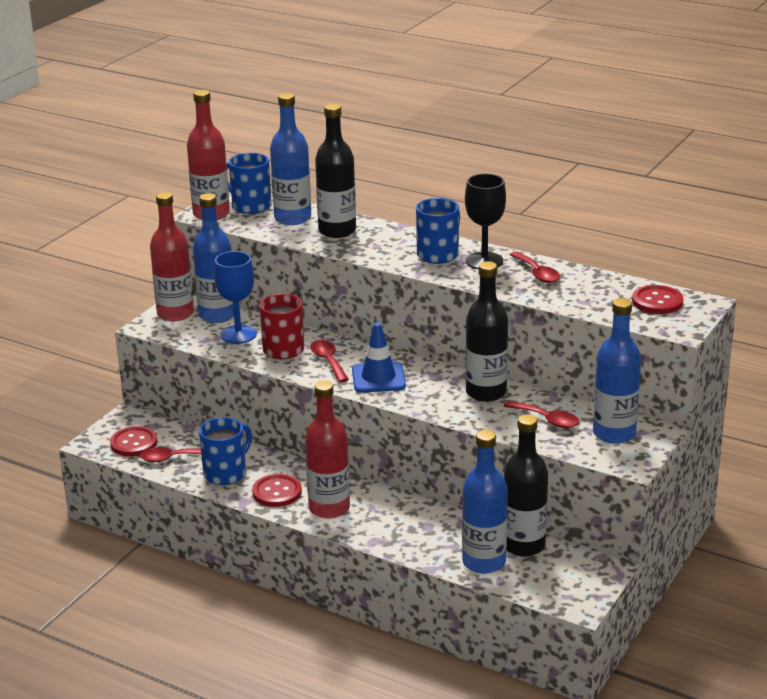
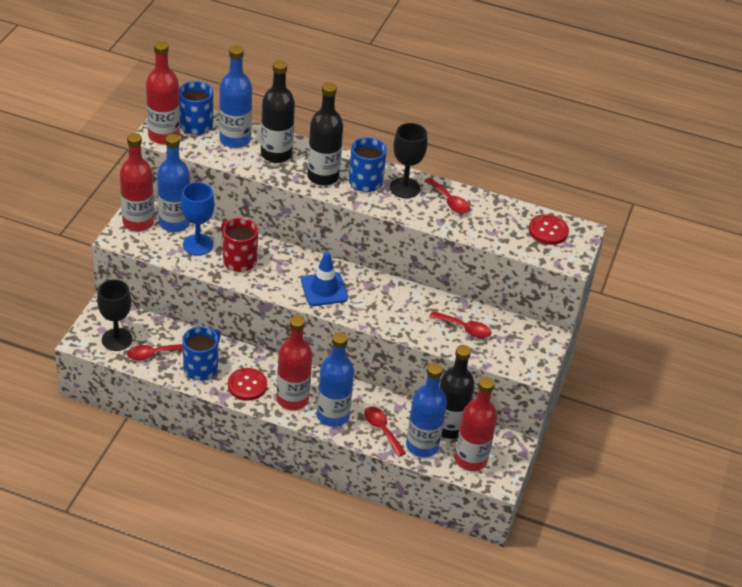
camera: 15 degrees left, 15 degrees up
red button [110,426,158,457] -> black goblet [97,279,132,351]
red spoon [310,340,349,382] -> red spoon moved to [364,406,406,457]
black bottle [465,261,508,402] -> black bottle moved to [307,82,343,186]
blue bottle [593,298,641,444] -> blue bottle moved to [317,332,354,427]
none -> red bottle [455,377,497,471]

